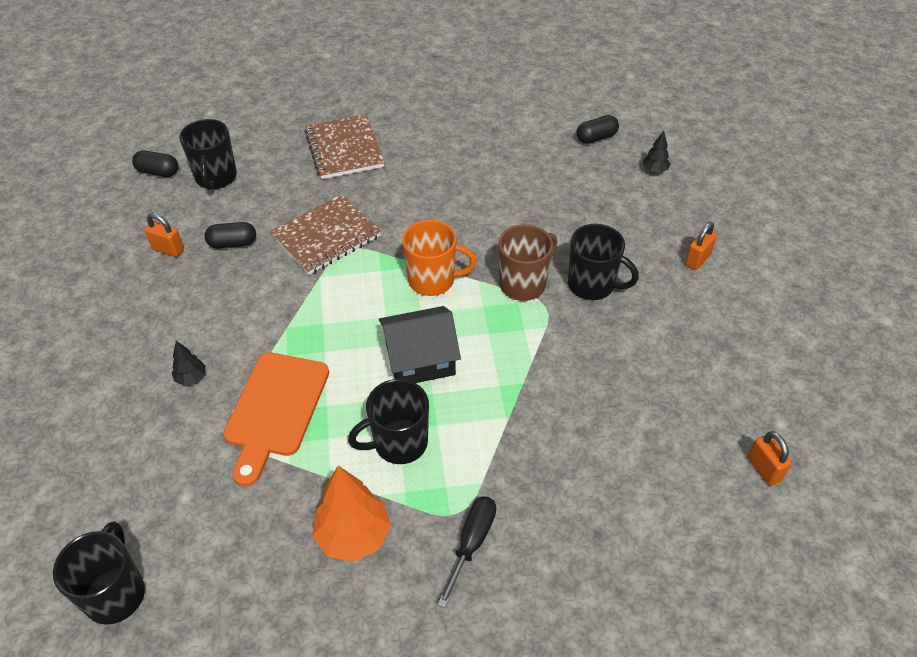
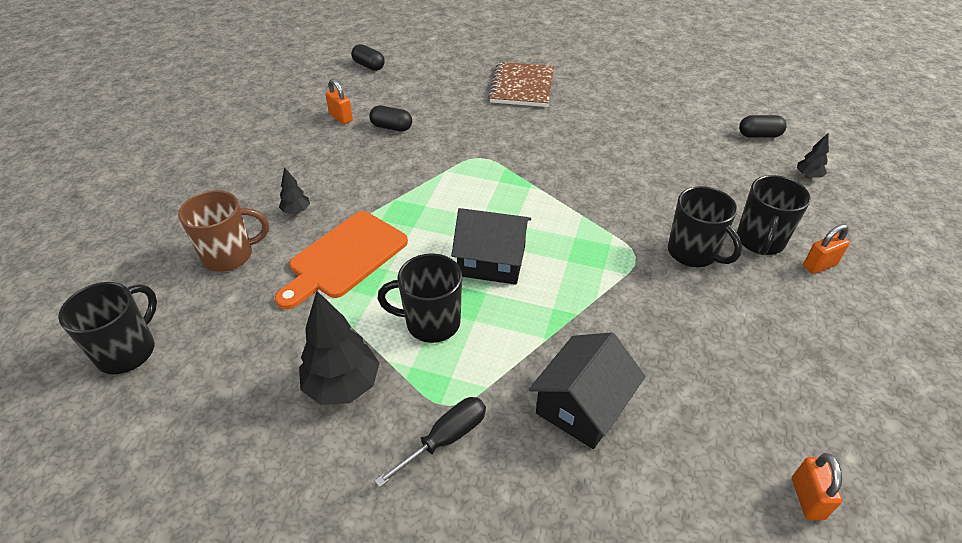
camera: 25 degrees right, 5 degrees down
black mug [180,119,237,190] -> black mug moved to [737,175,811,255]
brown notebook [270,194,381,275] -> none
orange tree [312,465,391,562] -> black tree [299,291,379,405]
orange mug [402,220,476,296] -> none
brown mug [499,224,557,301] -> brown mug moved to [178,190,269,272]
none -> black house [529,332,646,449]

